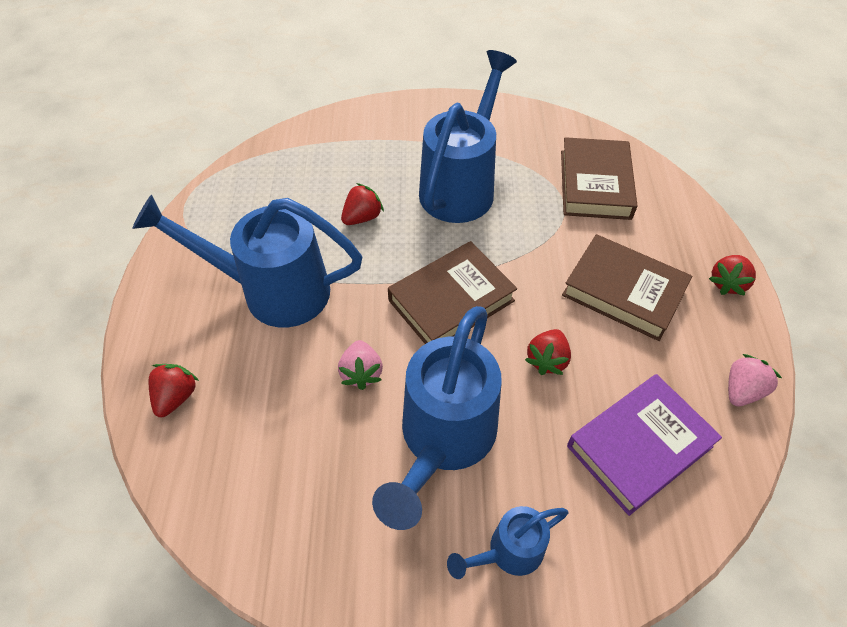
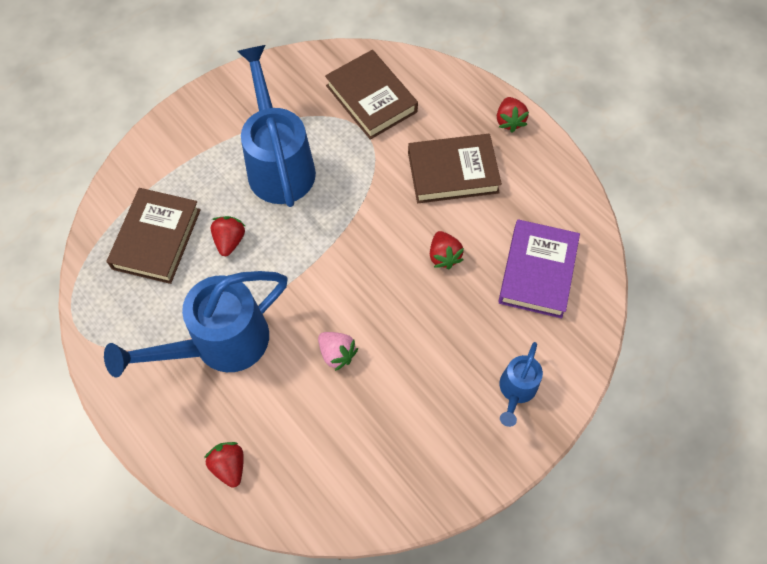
camera: 40 degrees left, 10 degrees up
blue watering can [372,306,502,530] -> none
brown book [388,241,517,344] -> brown book moved to [107,188,201,284]
pink strawberry [728,354,782,407] -> none

